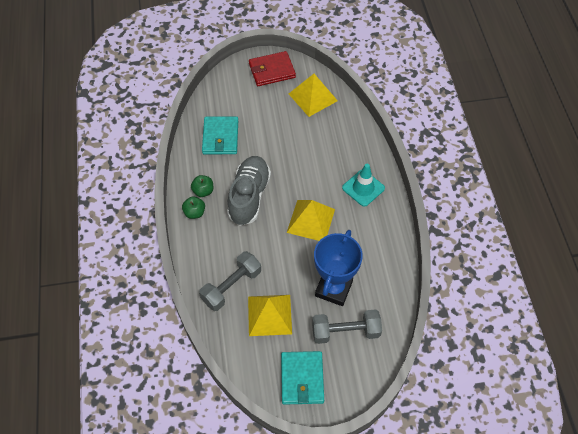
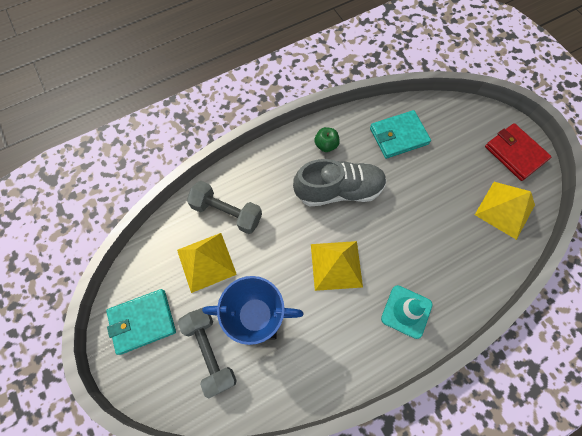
camera: 70 degrees right, 10 degrees up
green apple [182,196,205,219] -> none

